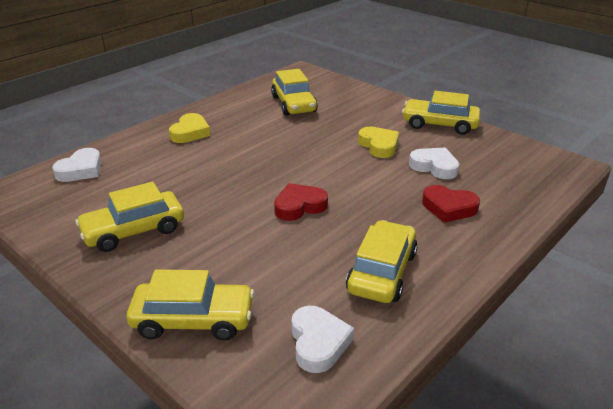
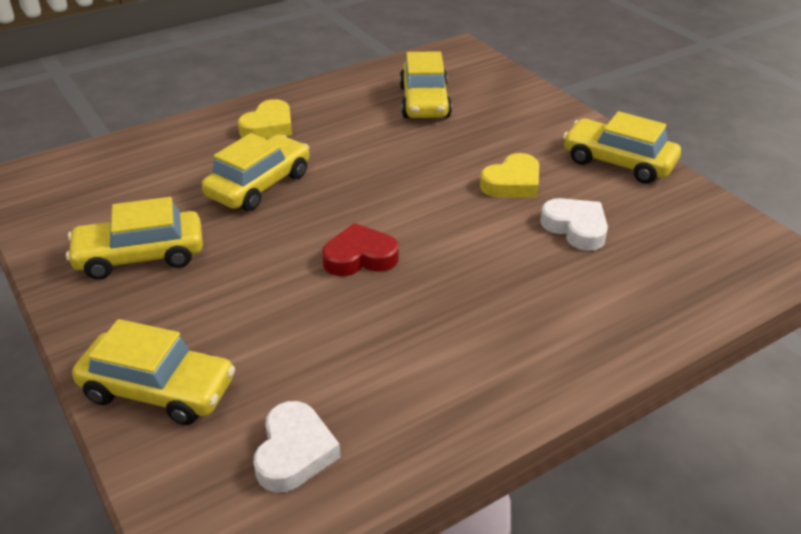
camera: 15 degrees right, 5 degrees up
white heart [52,148,102,182] -> none
yellow car [346,220,418,303] -> yellow car moved to [202,133,309,211]
yellow heart [358,127,399,158] -> yellow heart turned 60 degrees clockwise [480,153,539,198]
red heart [422,185,480,223] -> none

